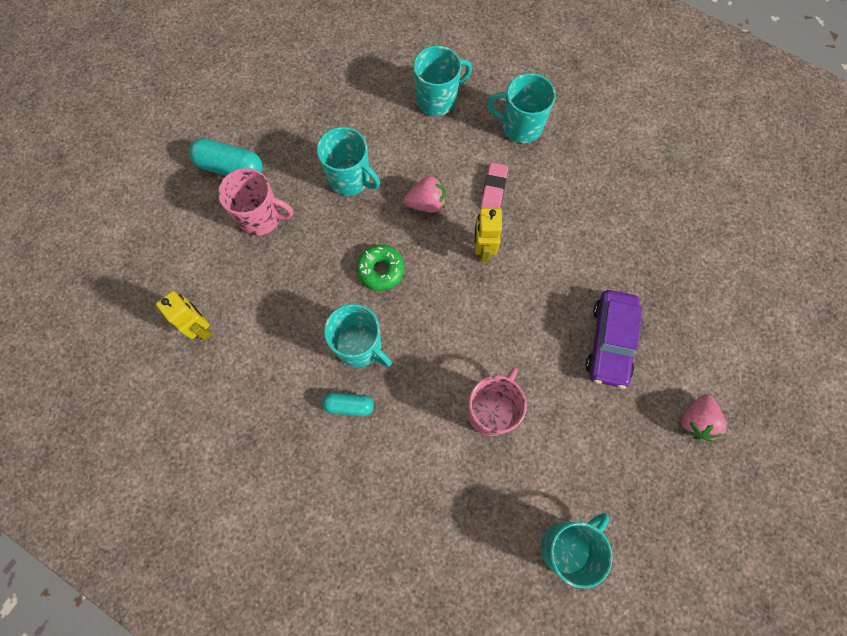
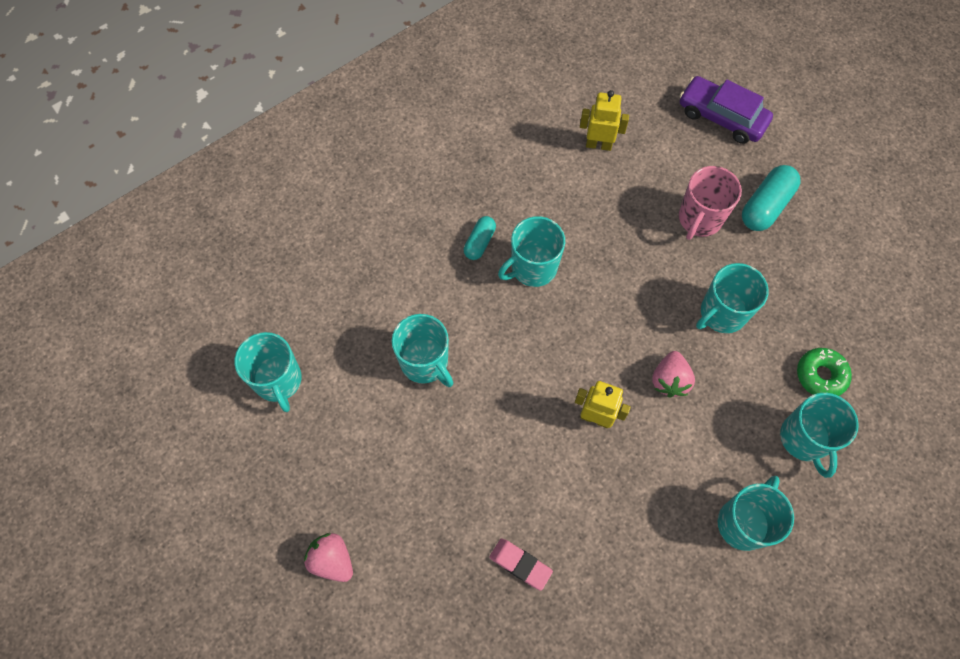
camera: 110 degrees right, 5 degrees down
yellow robot [156,291,213,341] -> yellow robot turned 150 degrees counterclockwise [580,90,629,151]
green donut [356,245,404,291] -> green donut moved to [797,348,852,396]
pink mug [467,367,527,436] -> turquoise mug [392,314,453,387]
pink eraser [480,163,508,208] -> pink eraser moved to [489,538,553,591]
purple car [586,290,642,389] -> purple car moved to [679,76,773,144]

